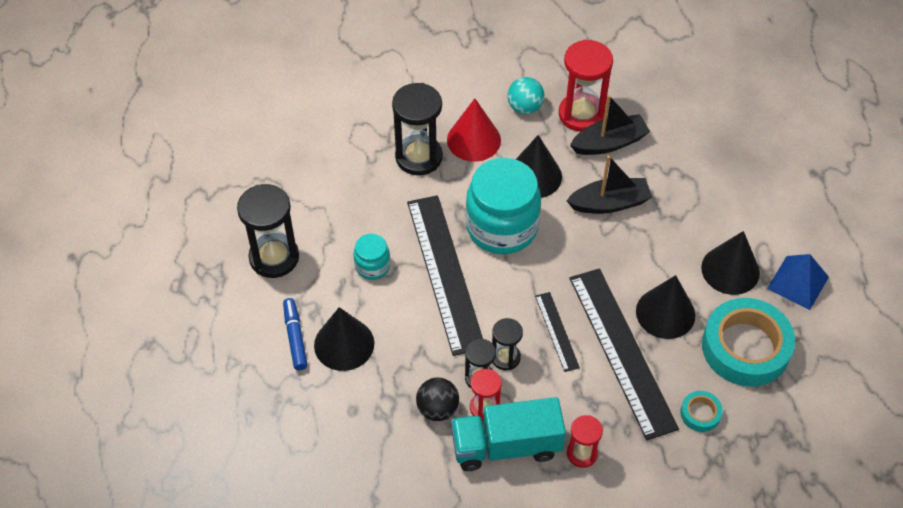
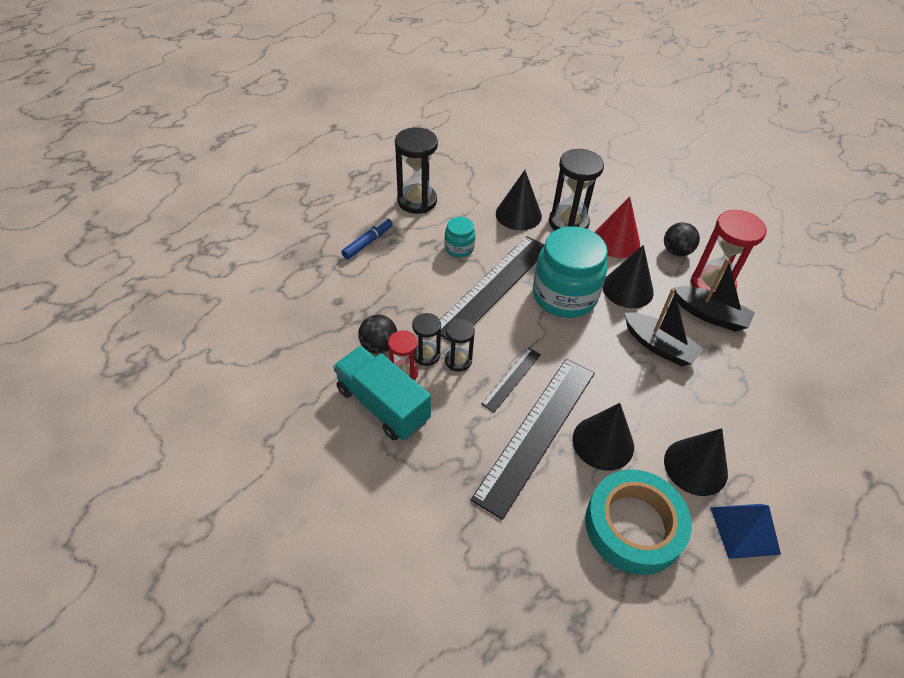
camera: 50 degrees right, 5 degrees down
black cone [314,307,374,371] -> black cone moved to [496,170,542,230]
turquoise ball [507,77,544,114] -> black ball [664,222,700,257]
red hourglass [567,415,603,468] -> none
turquoise tape [680,391,723,432] -> none

